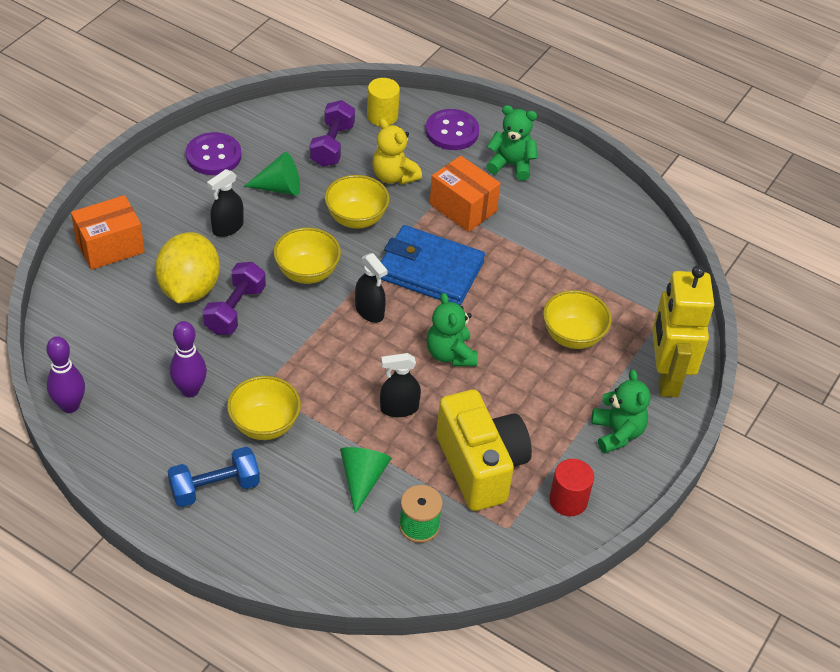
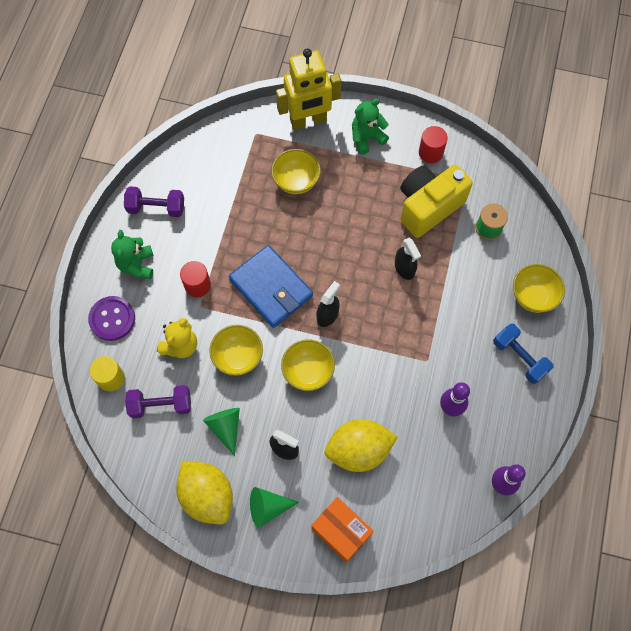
camera: 105 degrees left, 20 degrees up
purple button [186,132,241,175] -> yellow lemon [176,461,233,524]
purple dumbbell [203,262,266,335] -> purple dumbbell moved to [124,186,184,217]
yellow bowl [227,376,301,440] -> yellow bowl moved to [513,264,565,313]
green cone [340,447,392,514] -> green cone moved to [250,487,299,528]
blue wallet [381,225,485,305] -> blue wallet turned 45 degrees counterclockwise [229,245,313,328]
green teddy bear [427,293,478,366] -> none
orange box [430,156,501,232] -> red cylinder [180,261,211,297]

